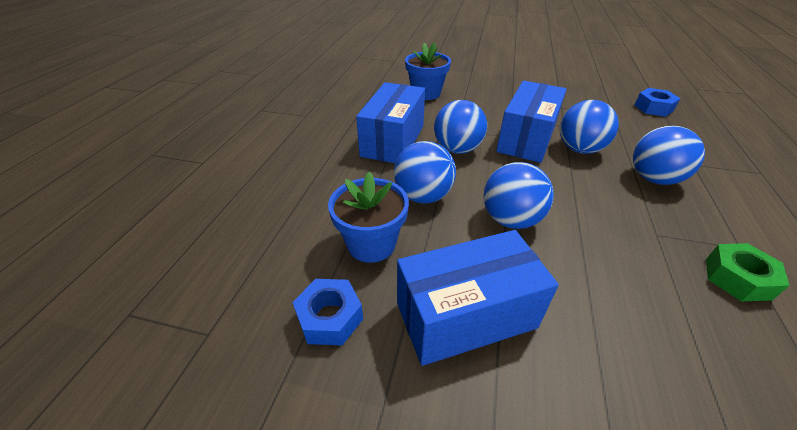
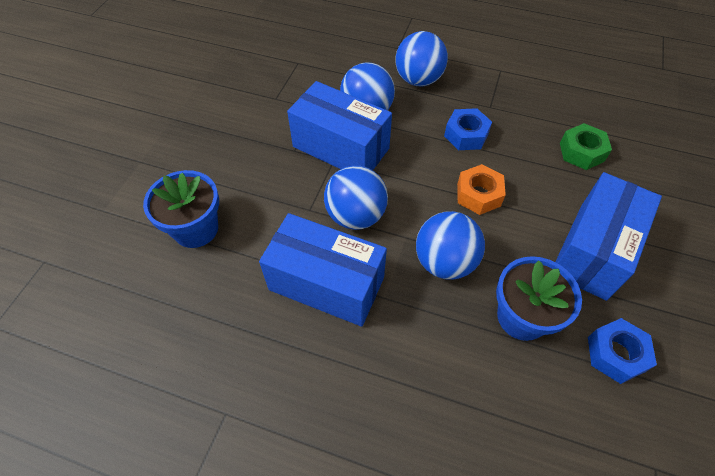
camera: 85 degrees left, 15 degrees up
blue box [397,230,559,366] -> blue box turned 45 degrees clockwise [555,172,662,301]
blue ball [484,162,554,229] -> orange nut [457,164,506,215]
blue nut [635,88,681,117] -> blue nut moved to [444,108,492,150]
green nut [706,243,790,301] -> green nut moved to [560,123,612,170]

